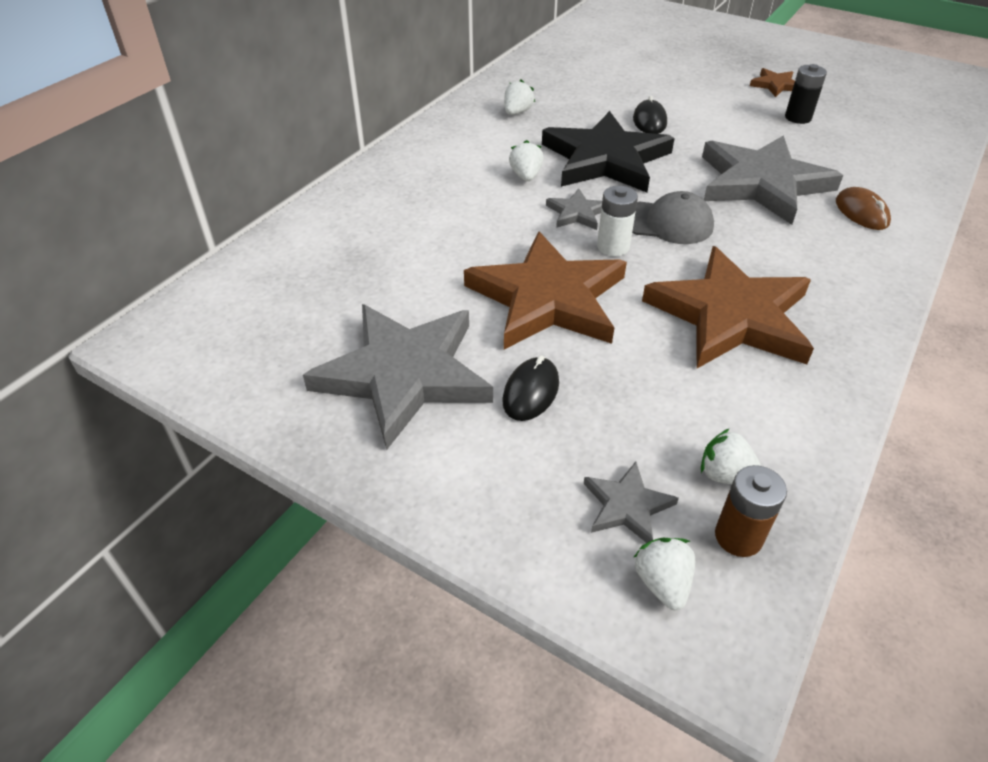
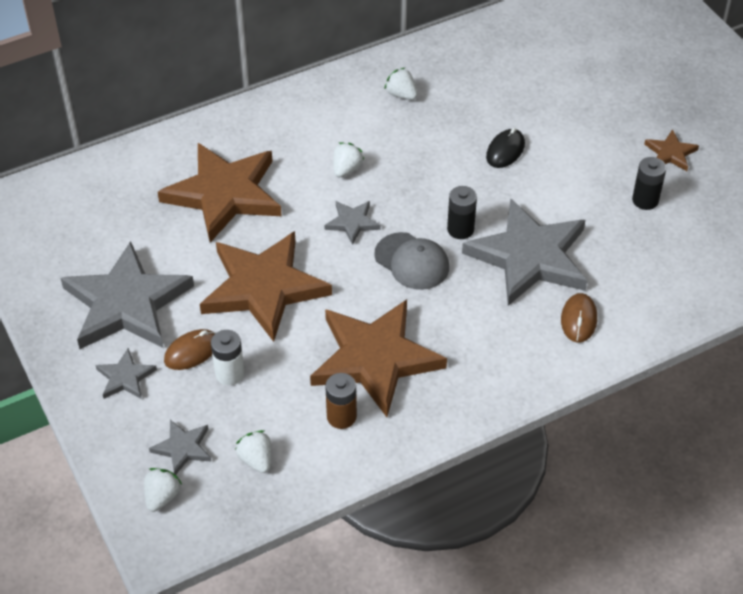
camera: 30 degrees right, 5 degrees up
black mouse [502,355,559,421] -> brown mouse [164,329,216,370]
white strawberry [504,79,535,115] -> white strawberry turned 105 degrees counterclockwise [384,68,417,100]
black star [542,111,675,192] -> none
white battery [597,186,638,256] -> white battery moved to [211,330,244,385]
brown battery [715,465,787,557] -> brown battery moved to [325,373,357,429]
none -> grey star [95,348,157,399]
none -> brown star [158,143,282,243]
none -> black battery [447,186,477,239]

